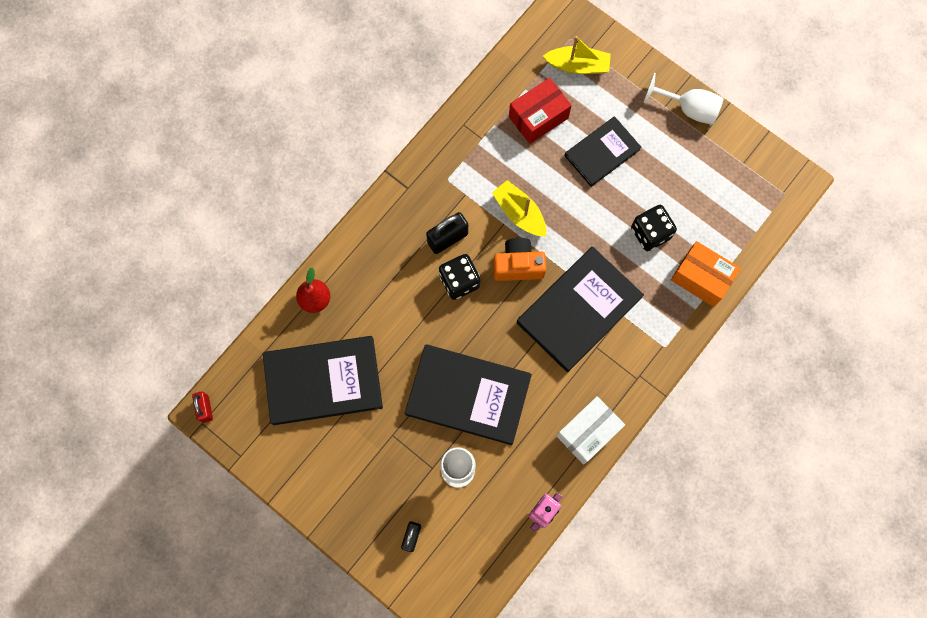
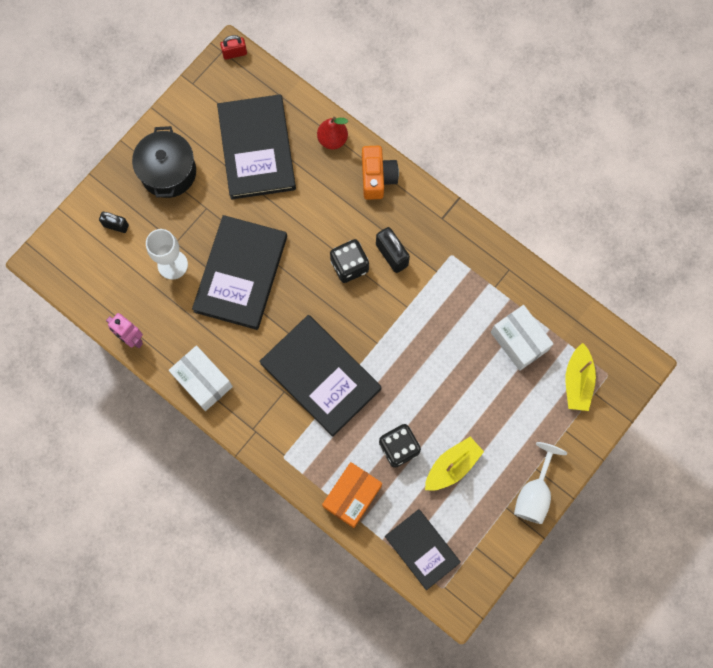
camera: 90 degrees right, 0 degrees up
yellow boat [492,180,546,237] -> yellow boat moved to [425,437,484,491]
orange camera [493,238,546,281] -> orange camera moved to [362,146,399,200]
red box [509,78,572,144] -> white box [491,305,554,371]
black book [565,116,641,187] -> black book moved to [385,509,461,590]
none -> black pot [132,126,196,198]

